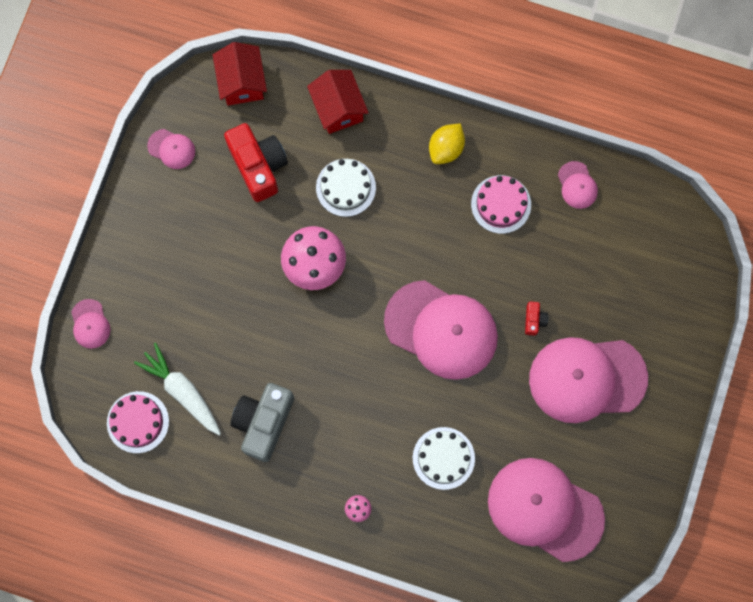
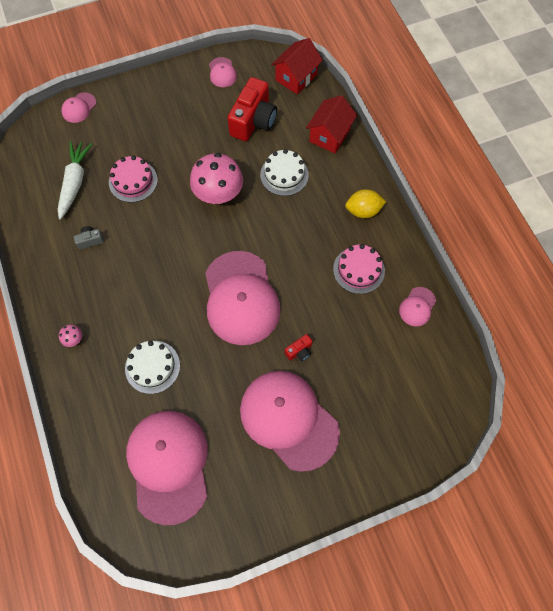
camera: 50 degrees right, 10 degrees down
pink cake [107,391,169,453] -> pink cake moved to [109,155,158,203]
grey camera [230,383,294,462] -> grey camera [74,226,104,250], size x0.44

